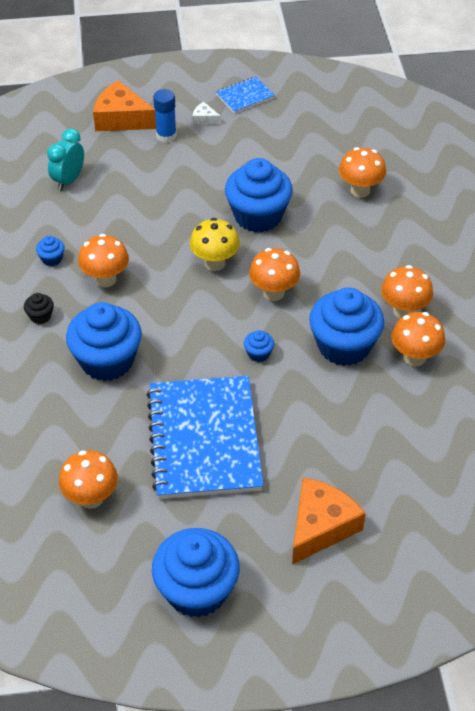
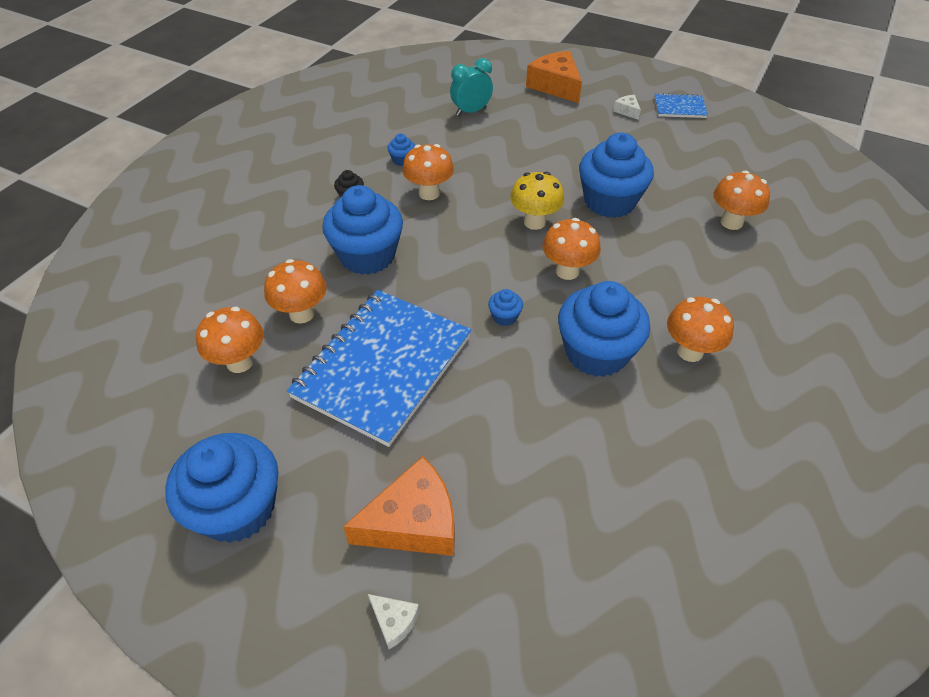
camera: 35 degrees right, 0 degrees up
blue glue stick [153,89,177,143] -> none
orange mushroom [391,312,445,366] -> orange mushroom moved to [264,259,326,324]
none -> white cheese [368,594,420,649]

